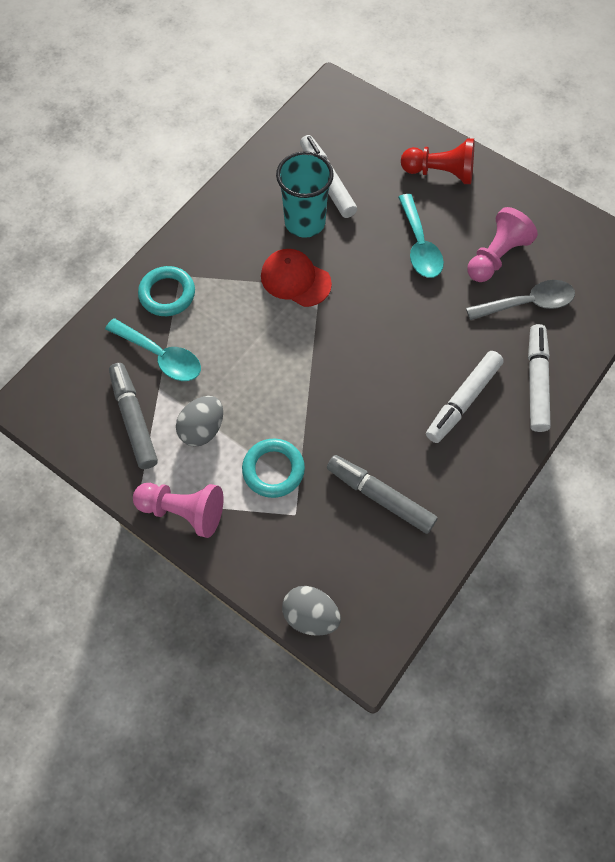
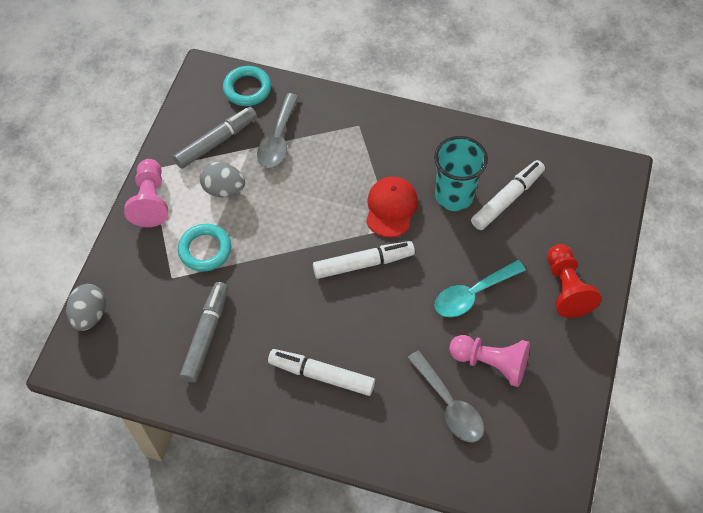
camera: 70 degrees right, 5 degrees down
turquoise spoon [105,318,201,381] -> grey spoon [257,93,299,168]
turquoise ring [138,266,195,316] -> turquoise ring moved to [223,66,271,106]
white marker [528,324,551,432] -> white marker moved to [313,241,415,279]

